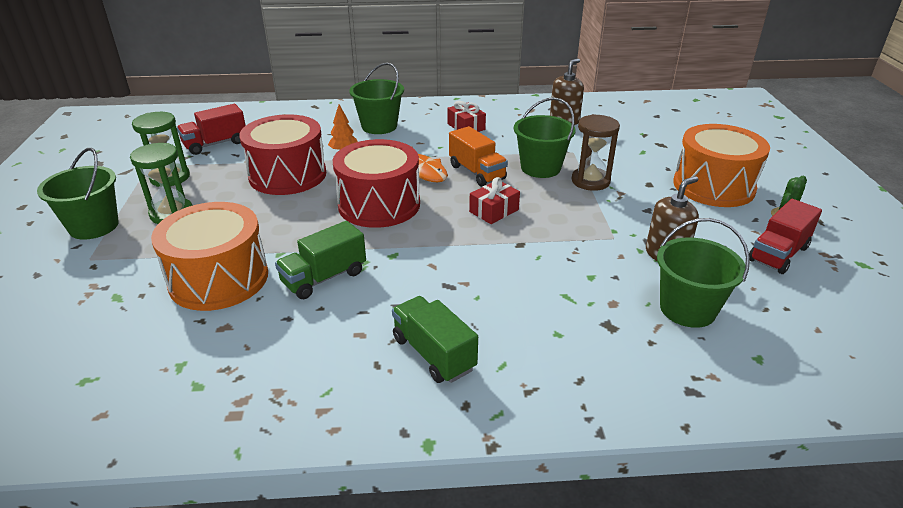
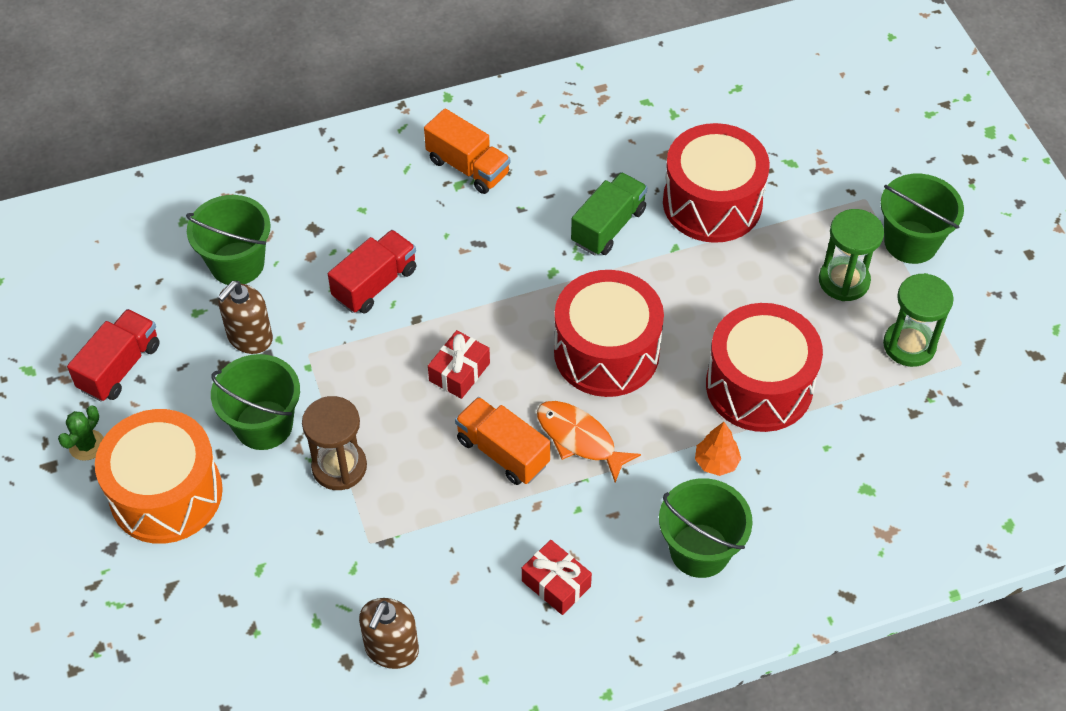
camera: 165 degrees right, 20 degrees up
orange drum [151,202,268,311] -> red drum [663,123,770,243]
red truck [177,104,246,155] -> red truck moved to [328,230,416,314]
green truck [392,296,478,383] -> orange truck [424,109,510,194]
green bucket [514,97,576,178] -> green bucket moved to [211,354,300,450]

